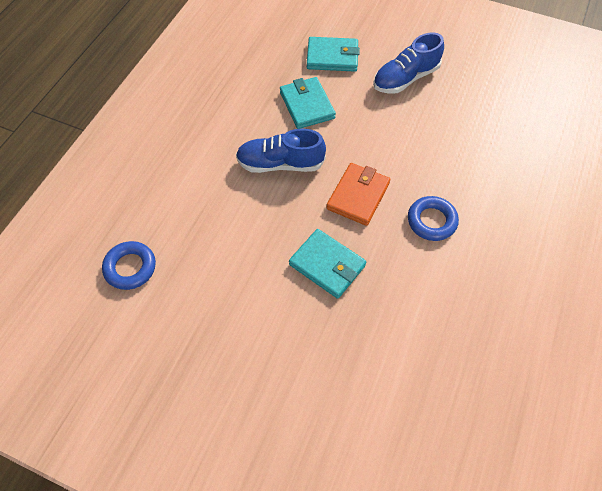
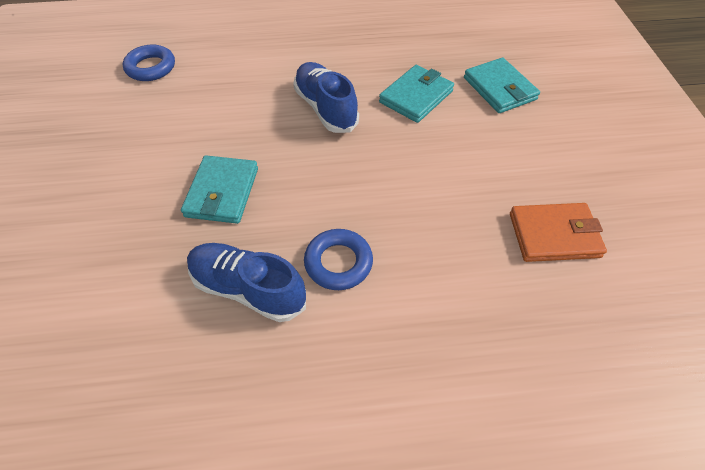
camera: 60 degrees right, 5 degrees down
orange wallet [326,163,390,226] -> orange wallet moved to [510,203,607,262]
blue shoe [373,32,444,94] -> blue shoe moved to [187,243,306,322]

